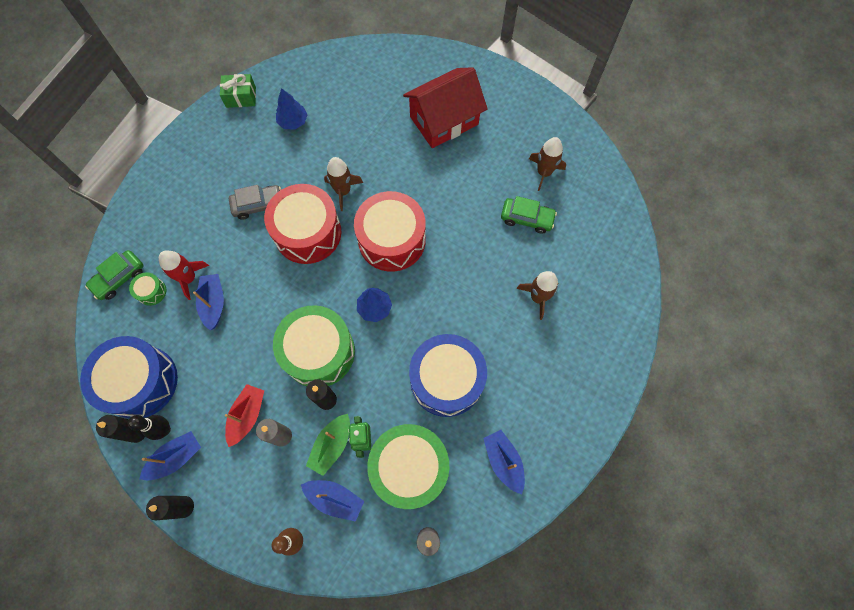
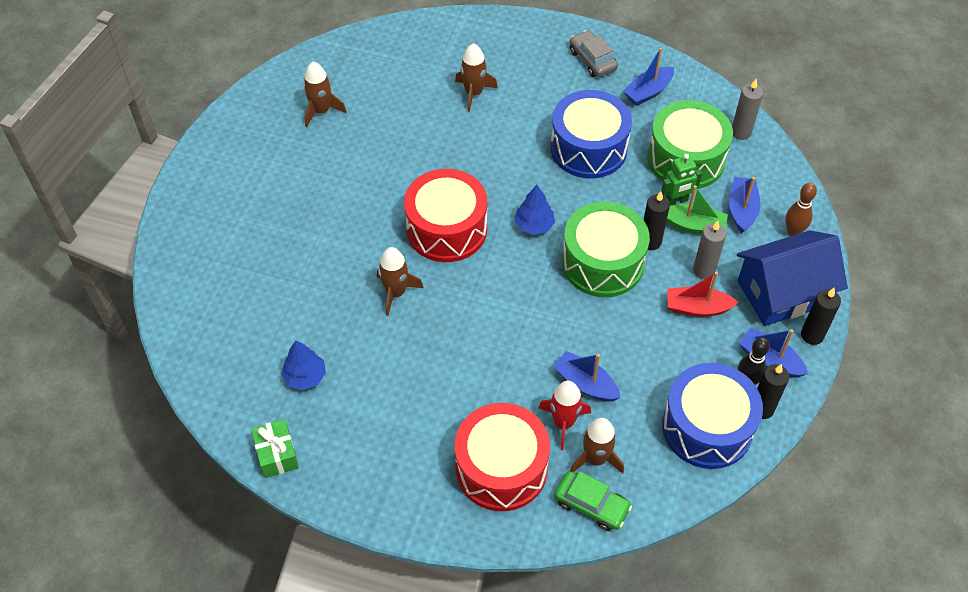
camera: 105 degrees left, 15 degrees down
green drum [129,272,166,306] -> brown rocket [570,418,624,473]
blue boat [193,274,224,331] -> blue boat turned 60 degrees clockwise [553,351,621,401]
grey car [229,185,281,220] -> grey car moved to [570,30,618,77]
red drum [264,184,342,264] -> red drum moved to [455,403,550,511]
red house [403,67,488,148] -> none
green car [501,196,557,234] -> none
none -> blue house [737,230,848,326]

